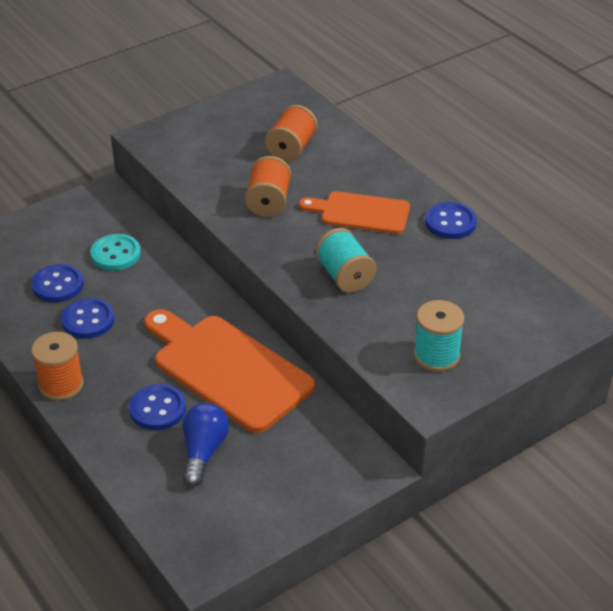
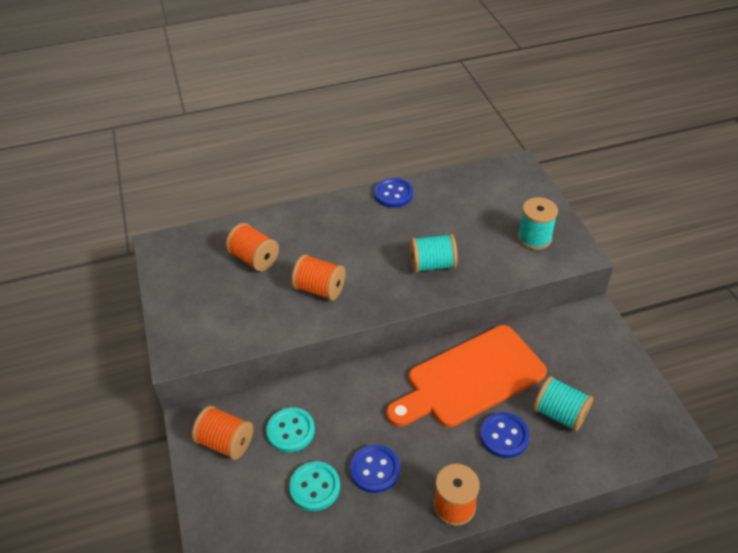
camera: 70 degrees left, 5 degrees up
blue button [32,264,84,302] -> turquoise button [289,461,340,511]
blue light bulb [182,403,229,487] -> turquoise spool [533,376,593,432]
orange cutting board [299,191,410,234] -> none
none -> orange spool [192,406,253,460]

